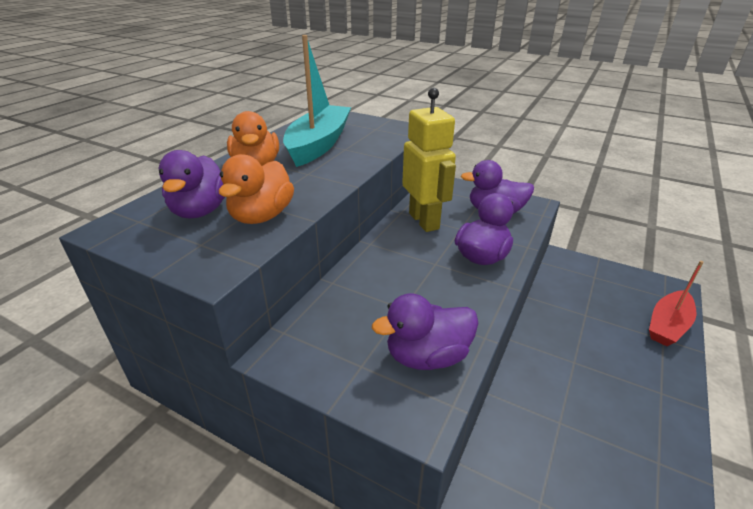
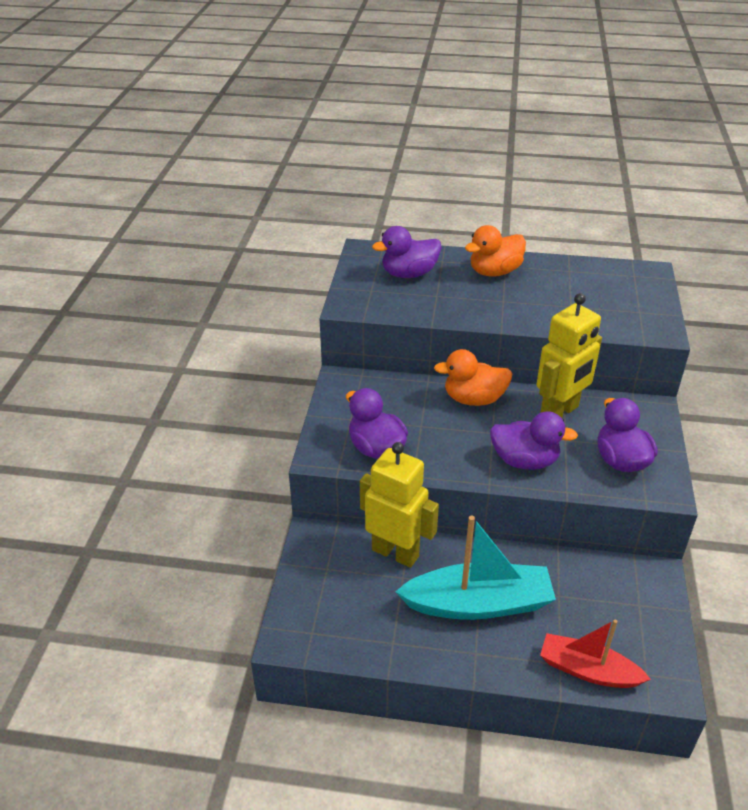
camera: 70 degrees right, 5 degrees up
orange duck [219,154,294,224] -> orange duck moved to [434,349,512,406]
turquoise boat [283,35,351,167] -> turquoise boat moved to [395,516,556,620]
none -> yellow robot [360,442,439,568]

